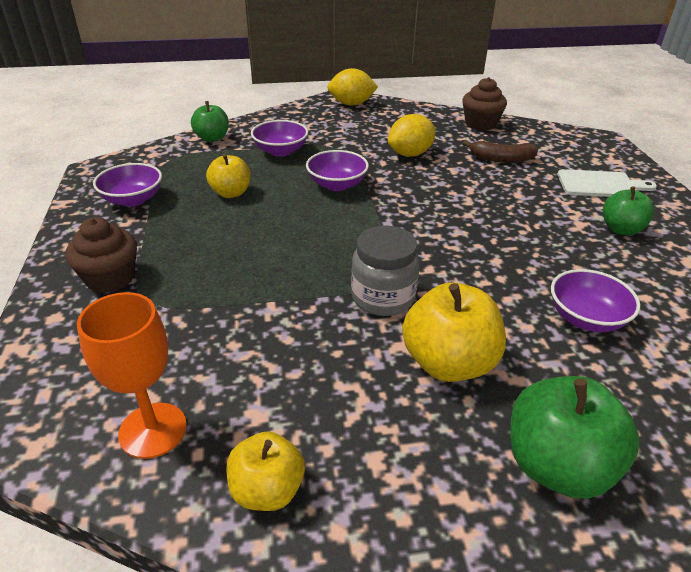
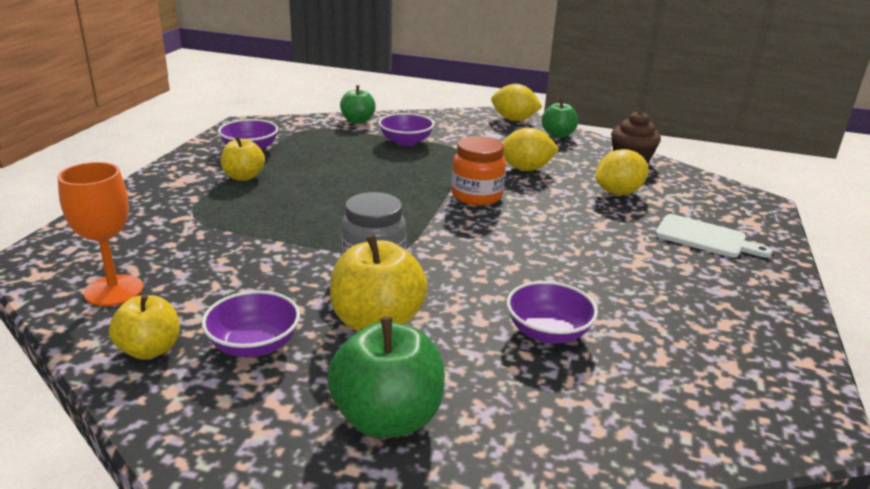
camera: 25 degrees right, 10 degrees down
brown cupcake [65,217,137,293] -> none
yellow apple [206,154,250,198] -> yellow apple moved to [221,136,265,181]
purple bowl [306,150,369,191] -> purple bowl moved to [202,290,300,357]
brown banana [463,140,538,162] -> yellow lemon [595,149,649,195]
green apple [603,186,654,236] -> green apple moved to [542,99,578,138]
none -> orange jar [451,136,506,206]

